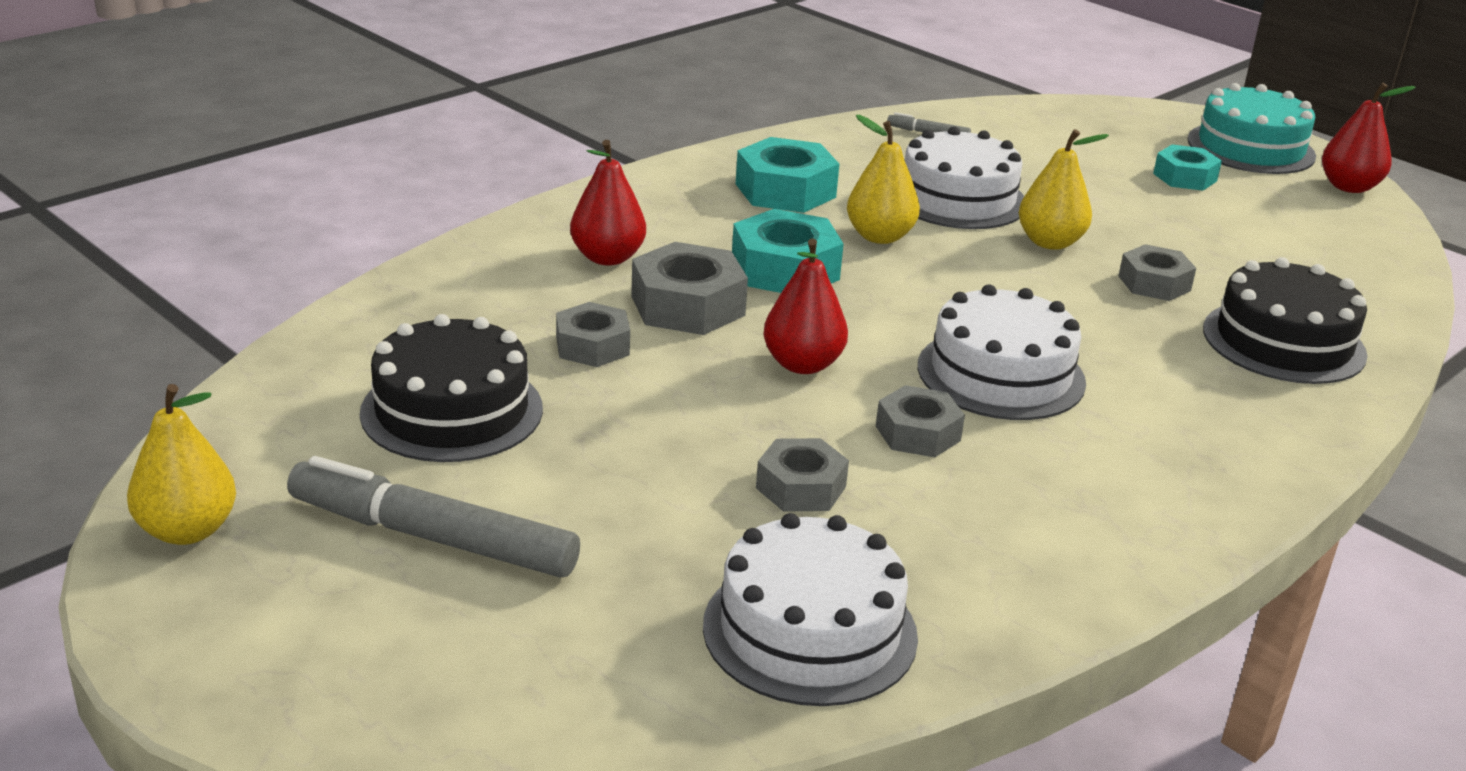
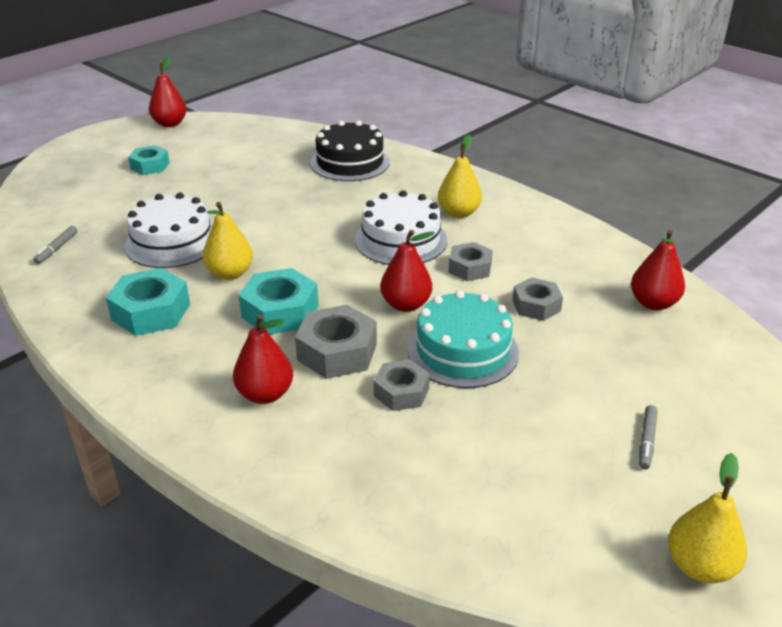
camera: 90 degrees left, 5 degrees up
grey marker [287,456,580,578] -> grey marker [639,405,658,470], size x0.43
black cake [360,314,543,462] -> none
white cake [703,513,918,706] -> red pear [631,230,685,310]
yellow pear [1019,129,1109,250] -> yellow pear moved to [438,135,482,218]
grey nut [1119,244,1196,301] -> none
turquoise cake [1187,83,1316,174] -> turquoise cake moved to [408,290,519,388]

